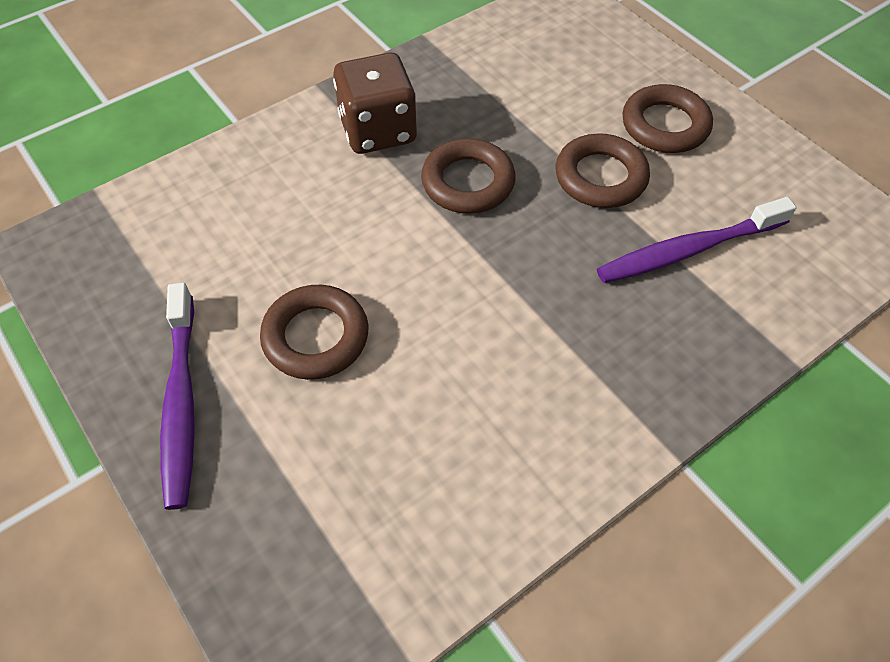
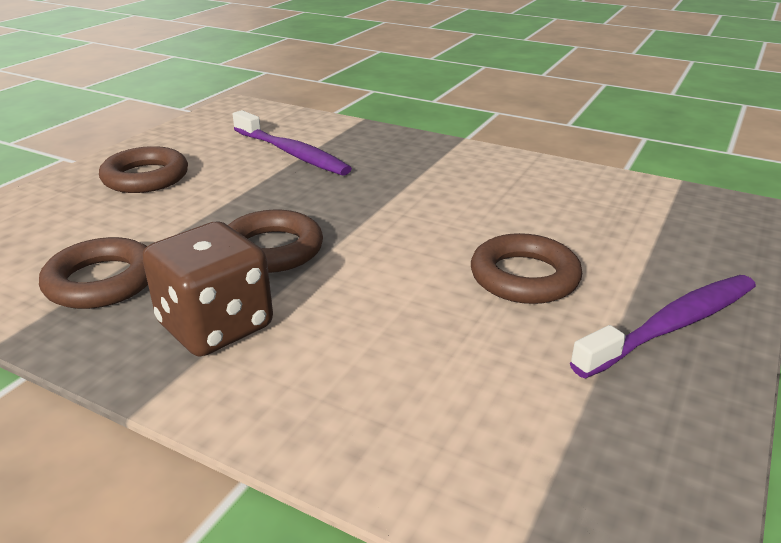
camera: 115 degrees left, 25 degrees down
brown ring [556,133,650,208] -> brown ring moved to [39,237,148,309]

